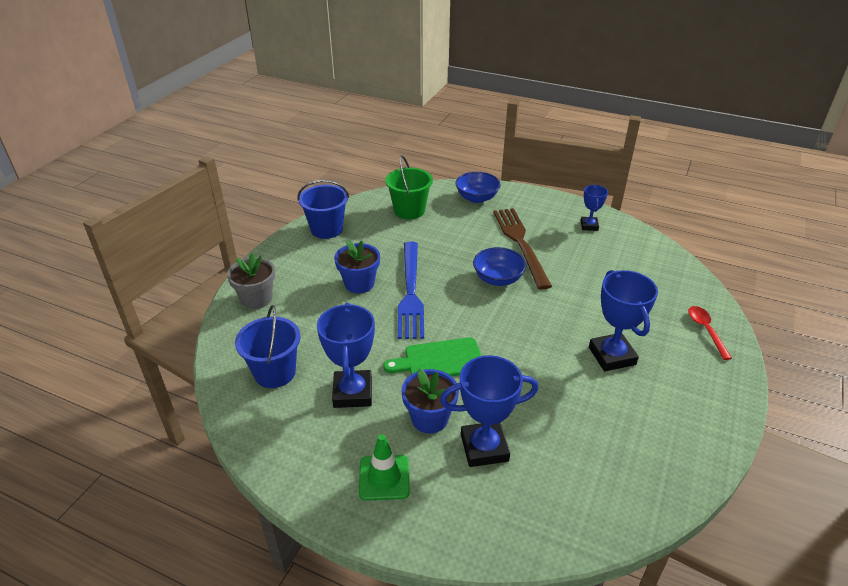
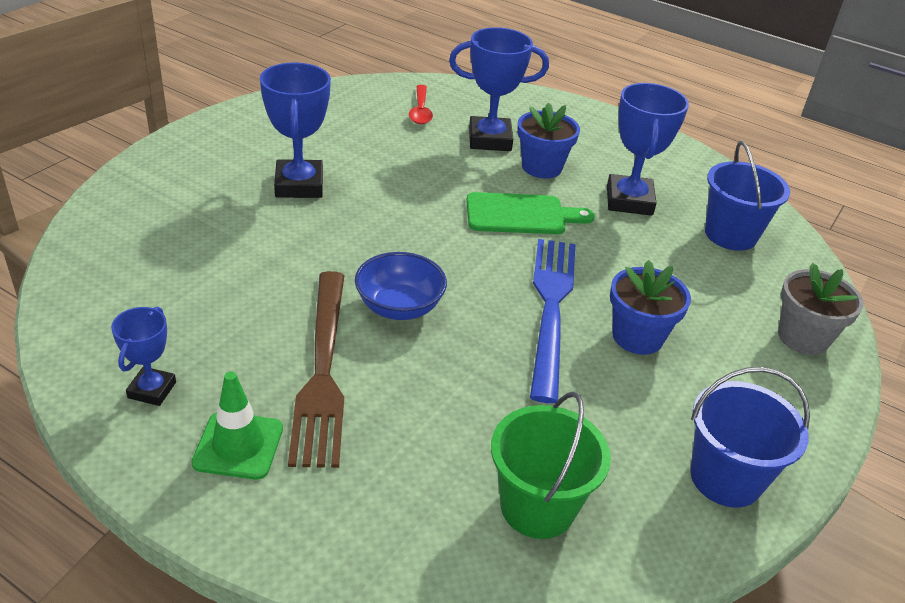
camera: 175 degrees left, 0 degrees up
green traffic cone [359,434,410,501] -> green traffic cone moved to [191,371,283,480]
blue bowl [455,172,501,203] -> none
red spoon [688,306,732,360] -> red spoon moved to [409,85,433,124]

